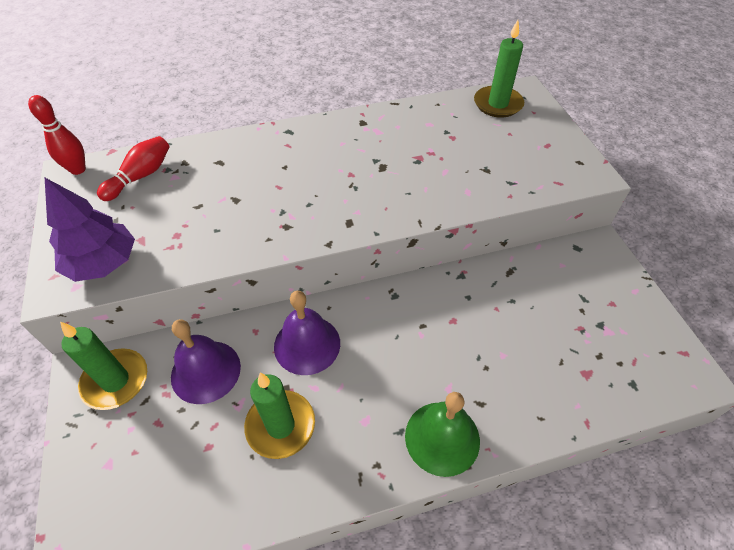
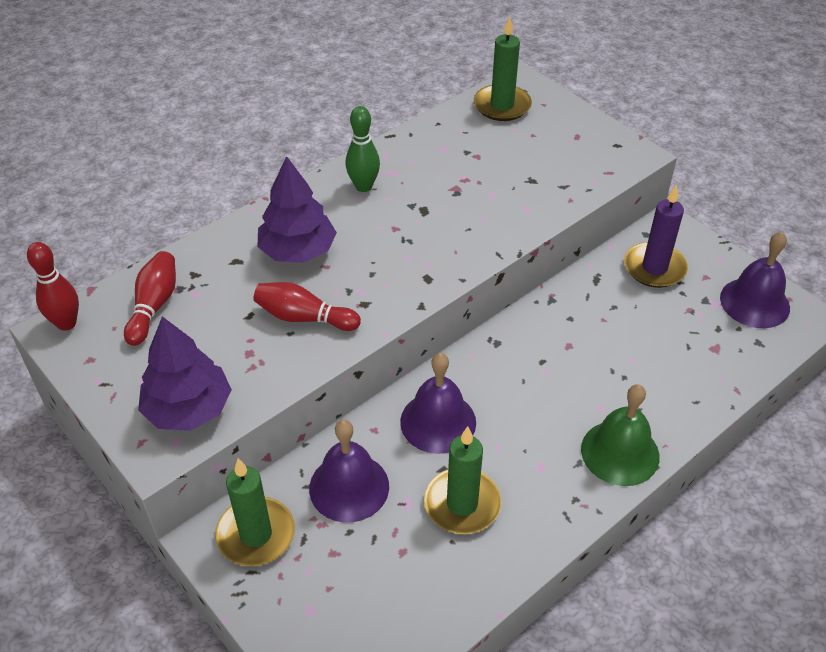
camera: 25 degrees left, 5 degrees down
none -> red bowling pin [253,282,361,331]
none -> purple tree [257,156,337,263]
none -> green bowling pin [345,106,380,192]
none -> purple candle [624,184,688,288]
none -> purple bell [720,232,790,328]

